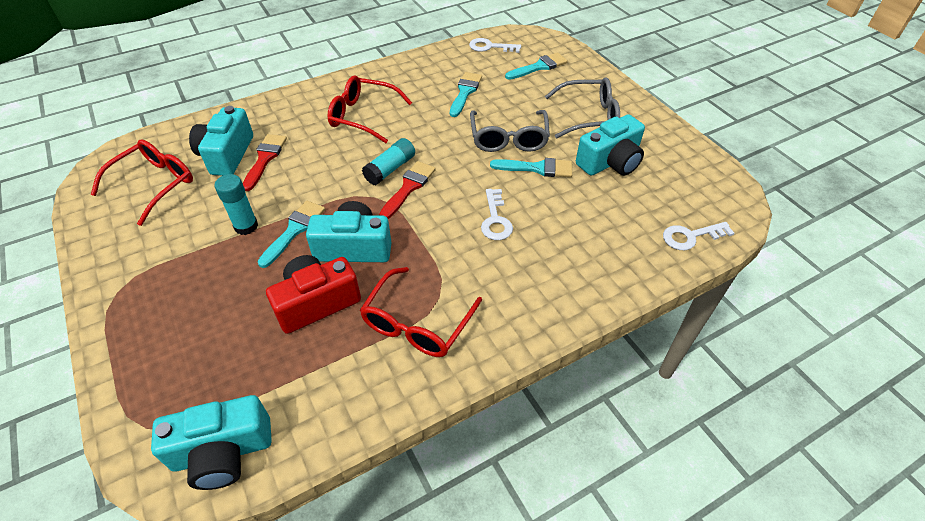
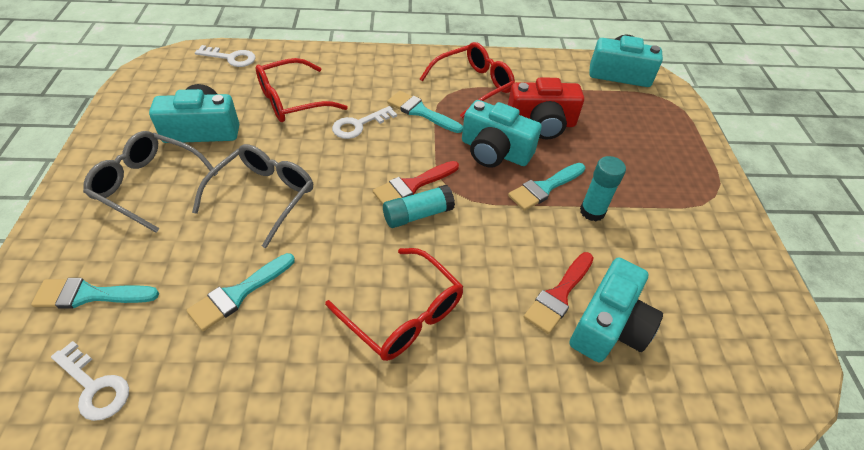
camera: 155 degrees left, 0 degrees up
red glasses [91,140,193,226] -> red glasses moved to [256,58,348,122]
white key [481,189,513,240] -> white key turned 150 degrees counterclockwise [332,106,397,139]
turquoise brush [490,158,572,177] -> turquoise brush moved to [387,91,463,133]

